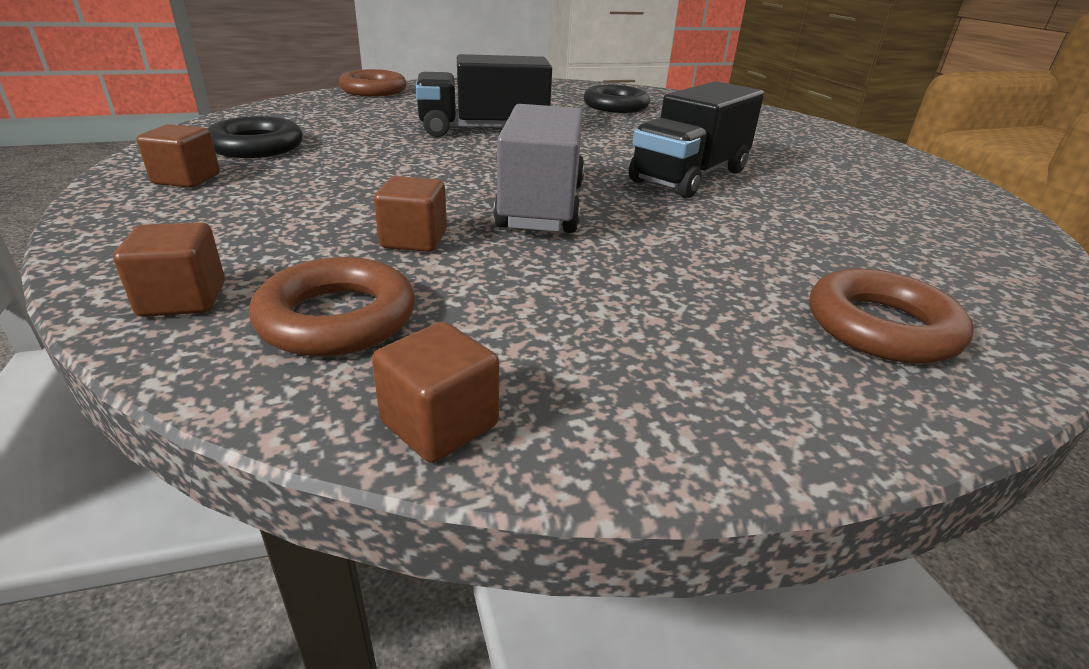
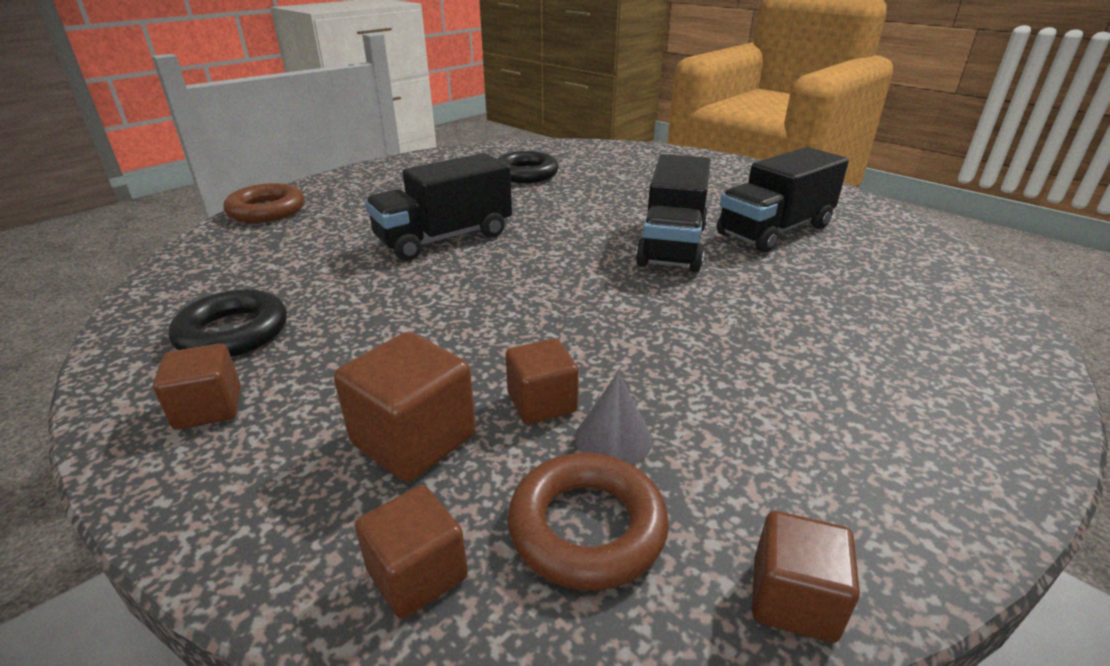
camera: 25 degrees left, 0 degrees up
grey truck [493,104,585,233] -> none
brown ring [809,269,974,364] -> none
none -> brown cube [334,332,476,482]
none -> grey cone [575,372,652,465]
none -> black truck [717,147,849,252]

